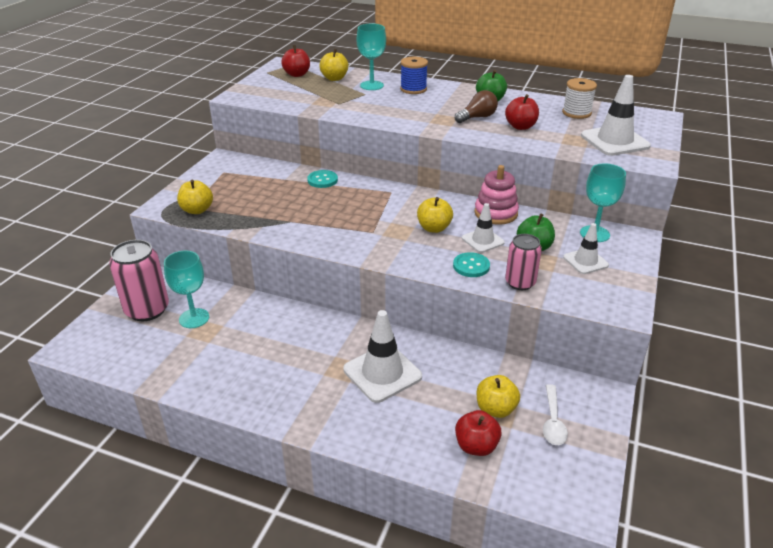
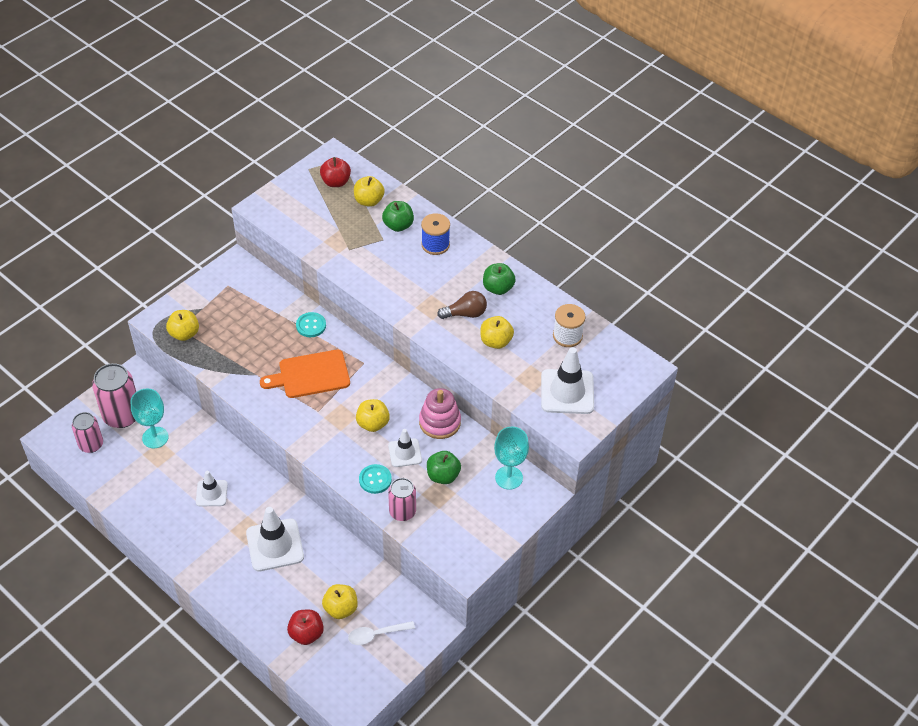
camera: 20 degrees right, 15 degrees up
turquoise goblet [357,24,386,90] -> green apple [382,201,414,232]
red apple [505,94,539,130] -> yellow apple [480,316,514,349]
white spoon [543,384,568,445] -> white spoon turned 45 degrees clockwise [348,621,415,645]
white traffic cone [563,223,609,274] -> white traffic cone moved to [196,471,228,506]
none -> pink can [72,412,103,453]
none -> orange cutting board [260,350,350,398]

